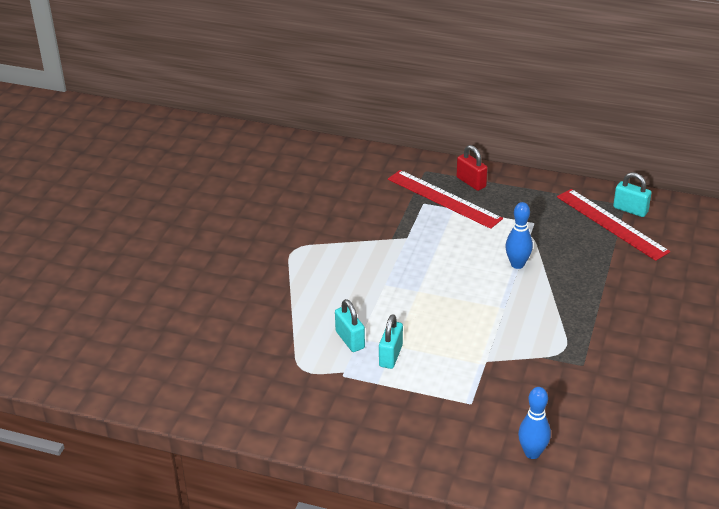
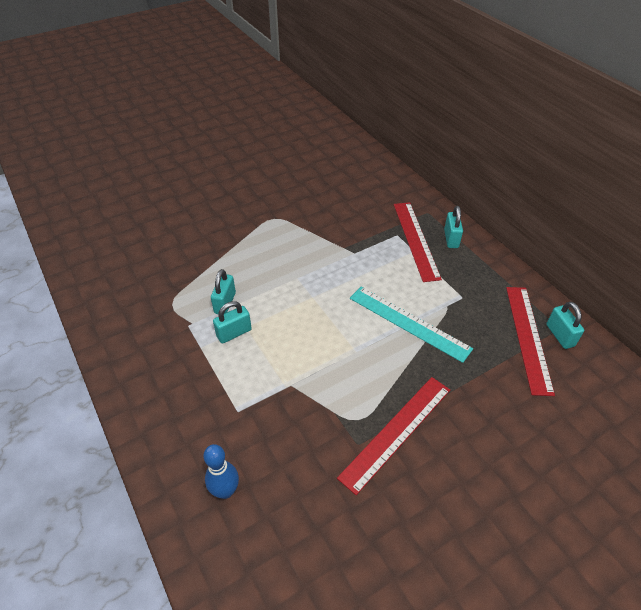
camera: 40 degrees right, 10 degrees up
red padlock [456,145,488,191] -> turquoise padlock [444,206,463,248]
blue bowling pin [505,202,533,269] -> turquoise ruler [350,287,473,363]
none -> red ruler [337,377,450,495]

